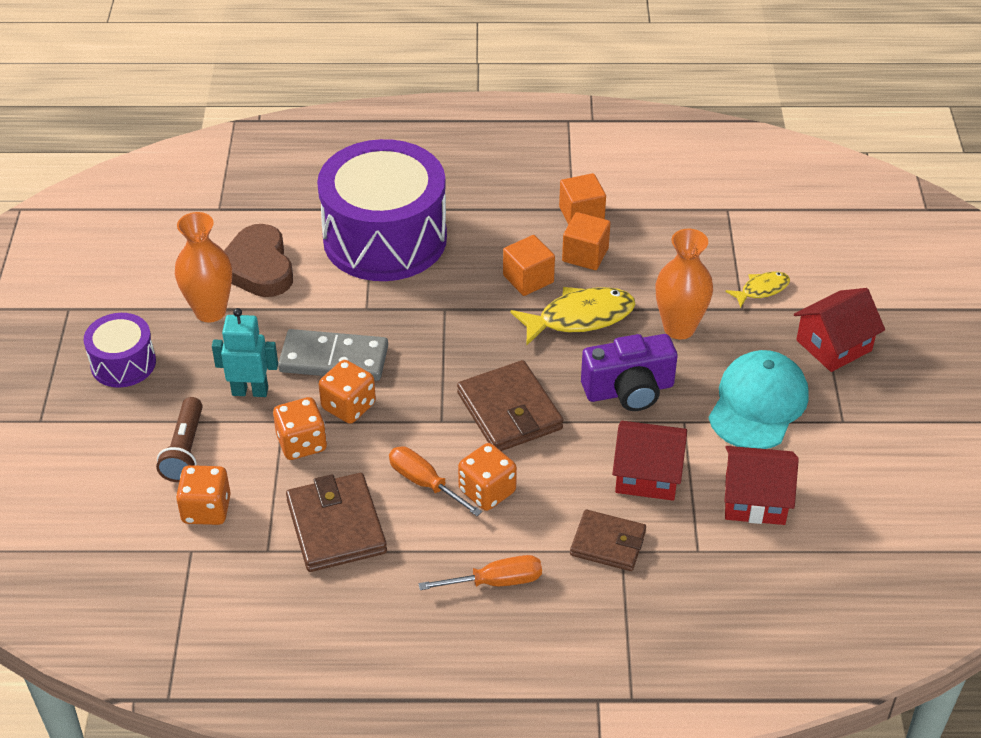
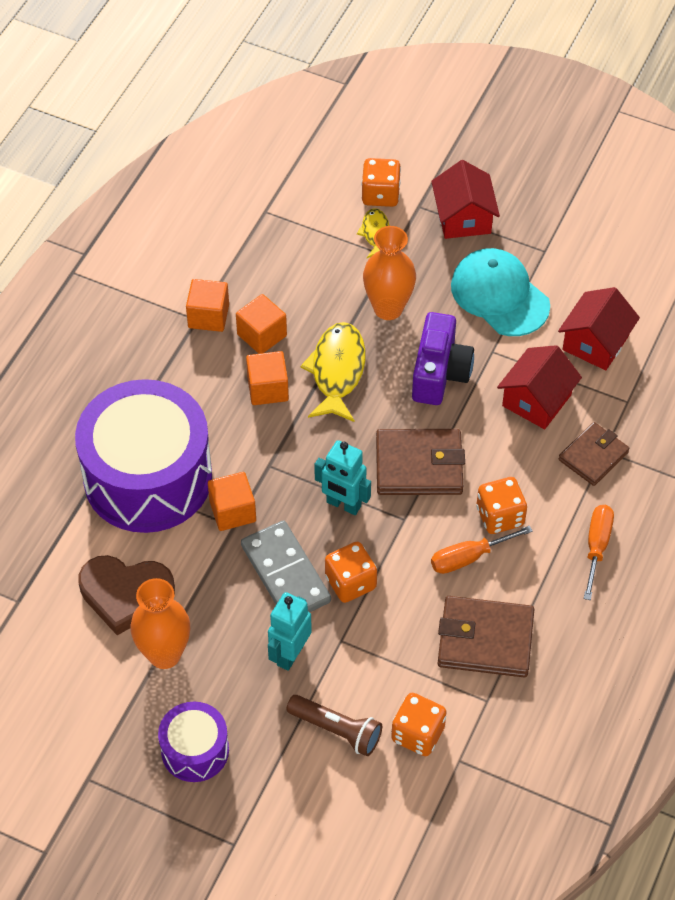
camera: 65 degrees left, 10 degrees up
orange dice [273,397,327,460] -> orange dice moved to [361,158,401,207]
grey domino [278,329,388,381] -> grey domino turned 60 degrees counterclockwise [241,520,331,612]
none -> orange cube [208,472,256,531]
none -> turquoise robot [314,440,371,515]

